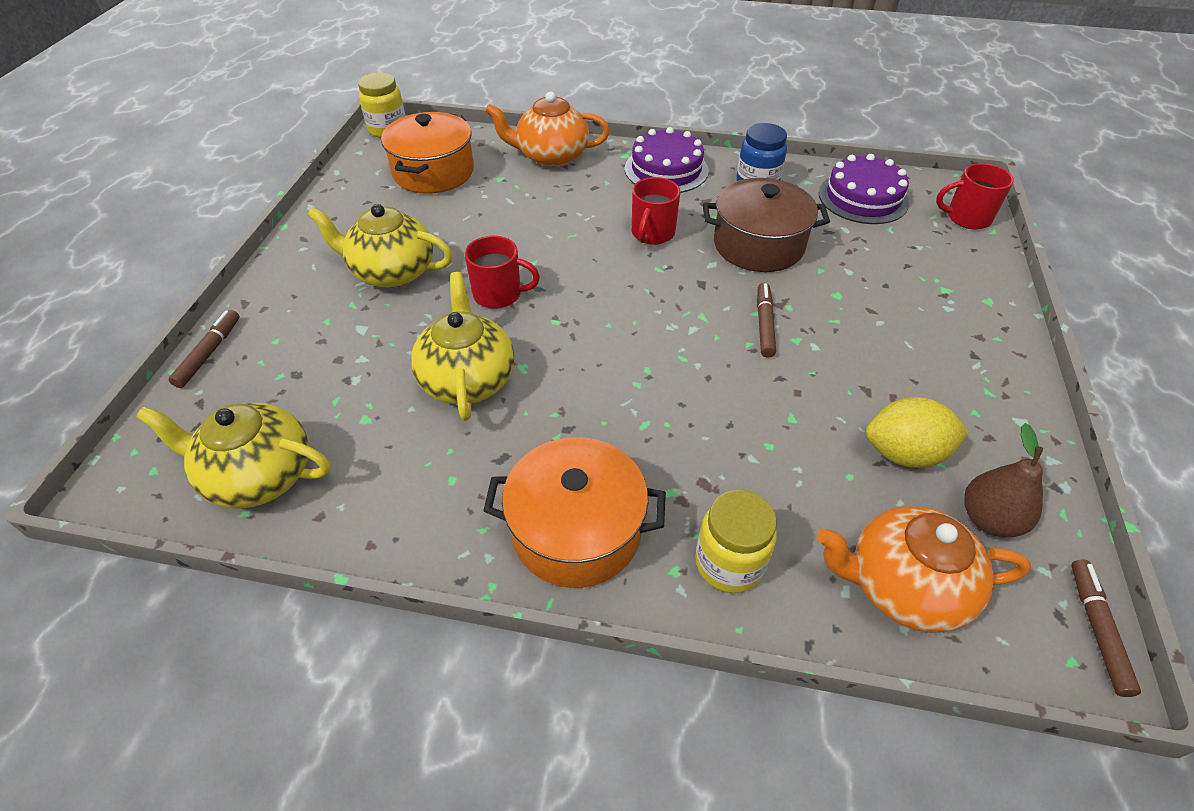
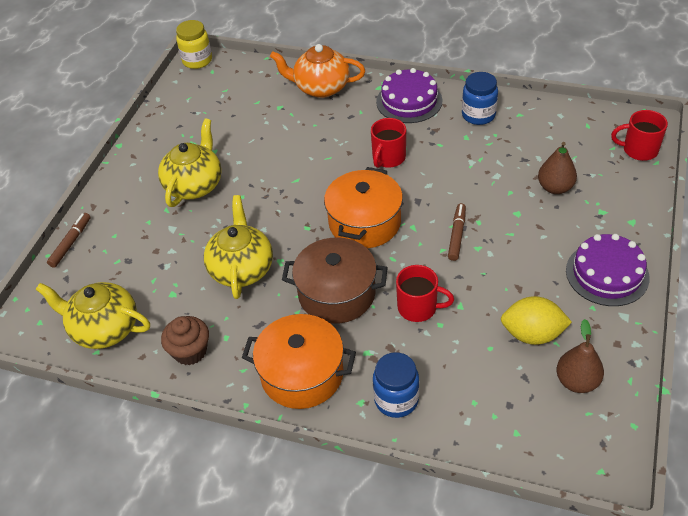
camera: 10 degrees right, 0 degrees up
yellow teapot [307,204,453,288] -> yellow teapot turned 90 degrees clockwise [158,119,222,207]
orange pot [381,112,474,194] -> orange pot moved to [324,167,403,248]
red mug [465,236,540,309] -> red mug moved to [396,265,454,322]
yellow jar [695,490,777,593] -> blue jar [373,352,419,418]
brown pot [703,178,830,272] -> brown pot moved to [282,238,388,324]
orange teapot [817,506,1031,633] -> none
purple cake [818,154,909,224] -> purple cake moved to [566,234,650,306]
brown marker [1071,560,1141,697] -> none
none -> brown cupcake [161,316,209,365]
none -> brown pear [538,142,577,194]

